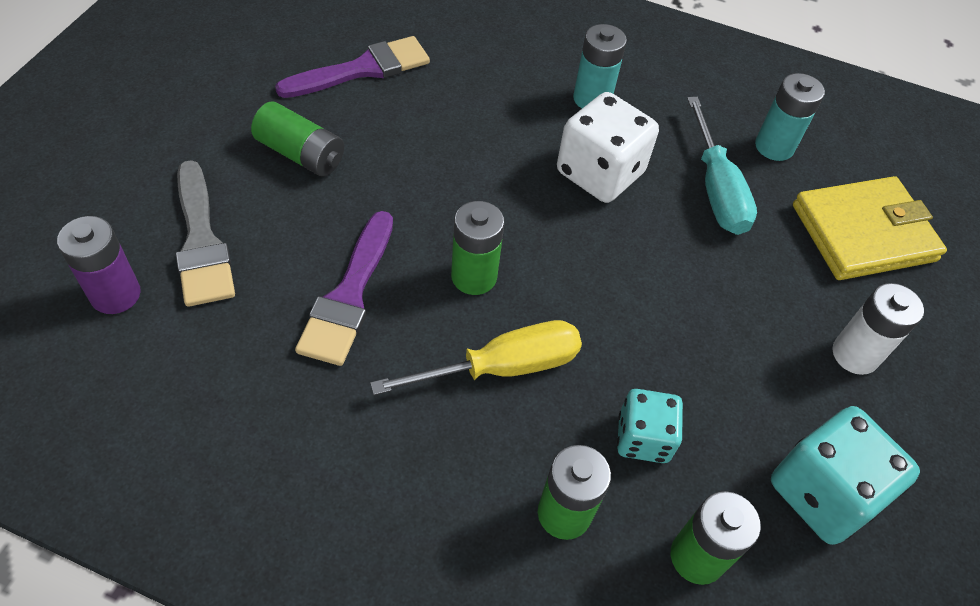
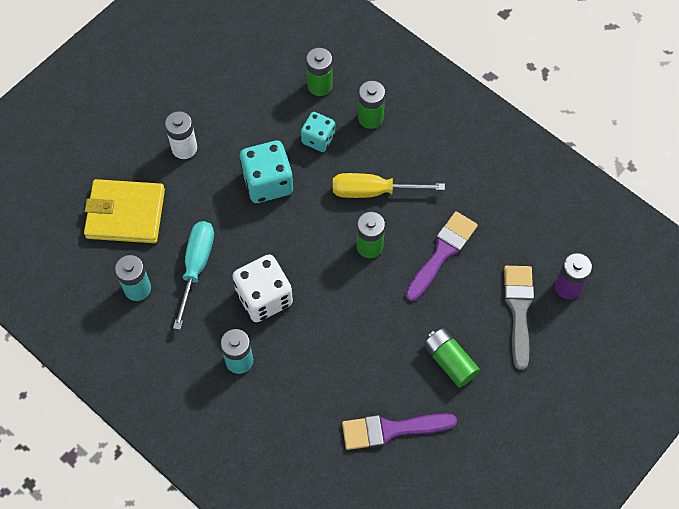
camera: 155 degrees left, 10 degrees up
turquoise dice [771,406,920,545] -> turquoise dice moved to [240,141,293,203]

